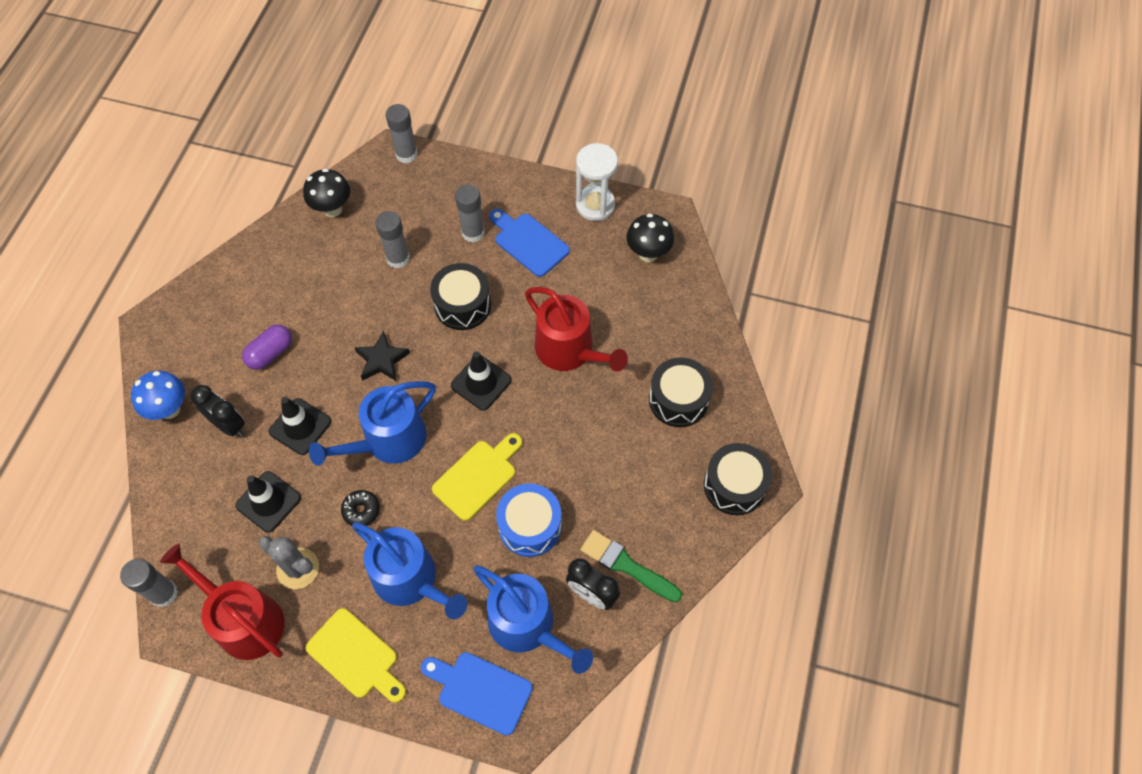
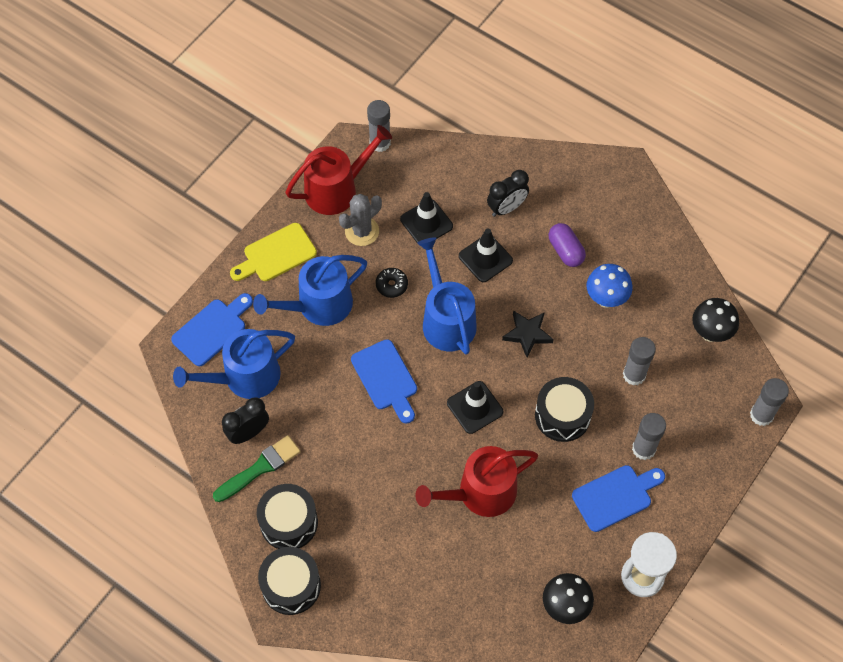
camera: 110 degrees right, 0 degrees up
blue mushroom [131,370,185,420] -> blue mushroom moved to [587,264,633,308]
yellow cutting board [432,433,522,521] -> blue cutting board [351,339,417,423]
blue drum [496,483,562,557] -> none
black drum [649,357,713,427] -> black drum moved to [257,484,318,549]

